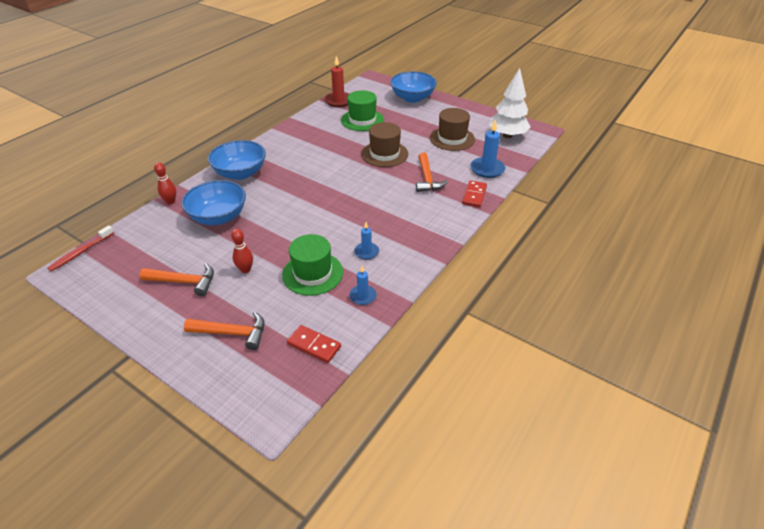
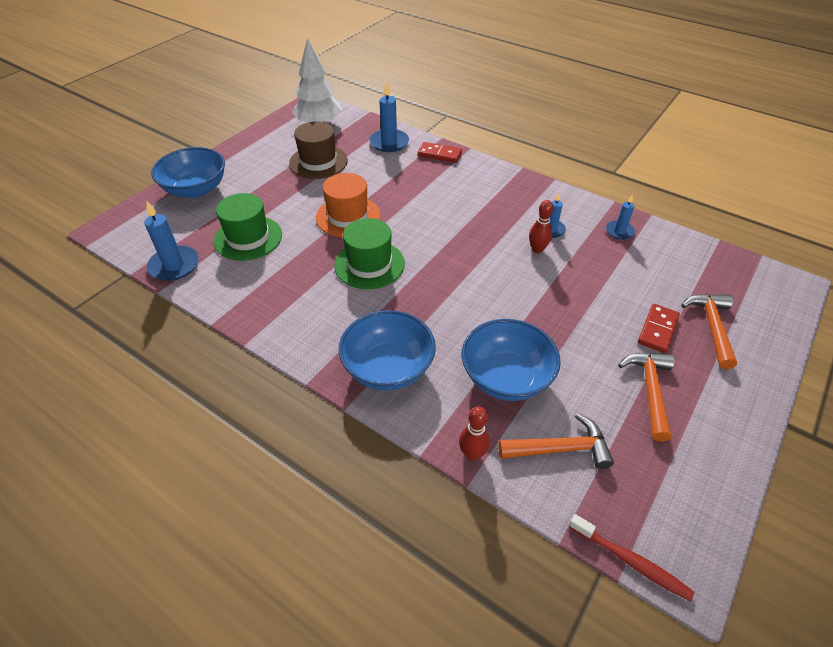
camera: 90 degrees left, 5 degrees up
red bowling pin [231,229,253,273] -> red bowling pin moved to [529,200,553,253]
green hat [282,234,343,296] -> green hat moved to [334,218,405,289]
red domino [287,325,341,363] -> red domino moved to [638,304,680,353]
red candle [324,56,349,107] -> blue candle [145,201,199,281]
brown hat [361,122,408,167] -> orange hat [316,173,381,237]
orange hammer [416,153,448,192] -> orange hammer moved to [498,413,614,469]

